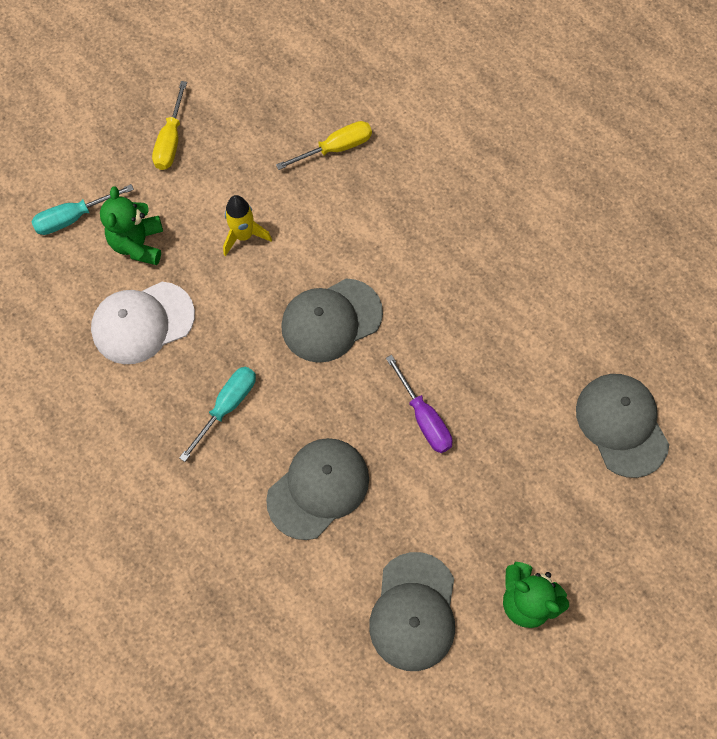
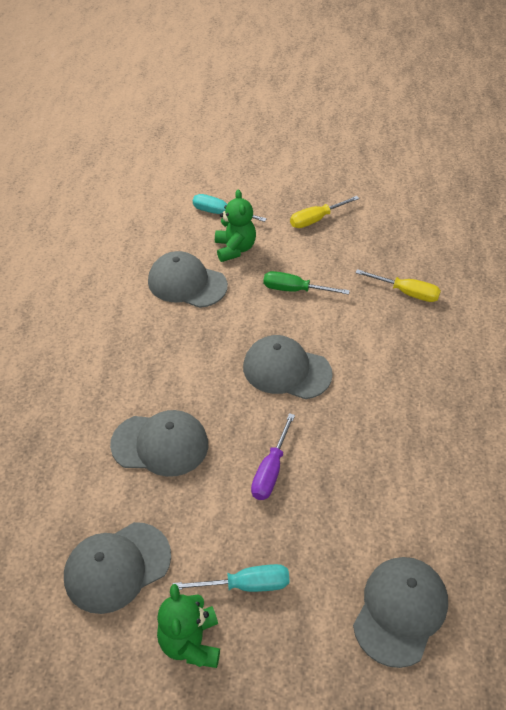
camera: 50 degrees right, 20 degrees down
white cap [91,282,195,364] -> grey cap [148,251,228,308]
green teddy bear [100,186,163,265] -> green teddy bear turned 120 degrees clockwise [215,190,256,262]
turquoise screwdriver [179,366,256,462] -> turquoise screwdriver moved to [172,564,290,592]
yellow rocket [223,195,272,256] -> green screwdriver [263,271,350,295]

